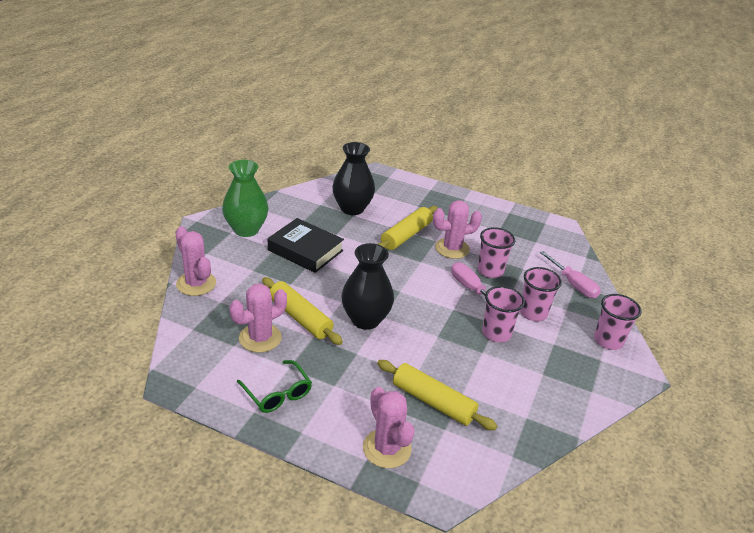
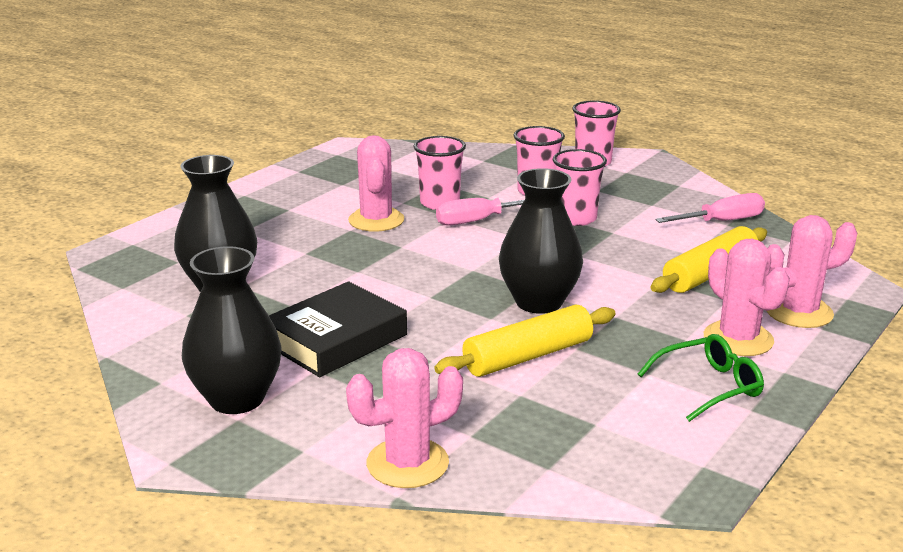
camera: 75 degrees left, 10 degrees down
green vase [222,160,268,237] -> black vase [182,246,282,414]
pink cactus [229,283,287,353] -> pink cactus moved to [704,239,790,356]
yellow rolling pin [378,206,438,250] -> none
pink screwdriver [540,251,601,298] -> pink screwdriver moved to [655,193,765,223]

